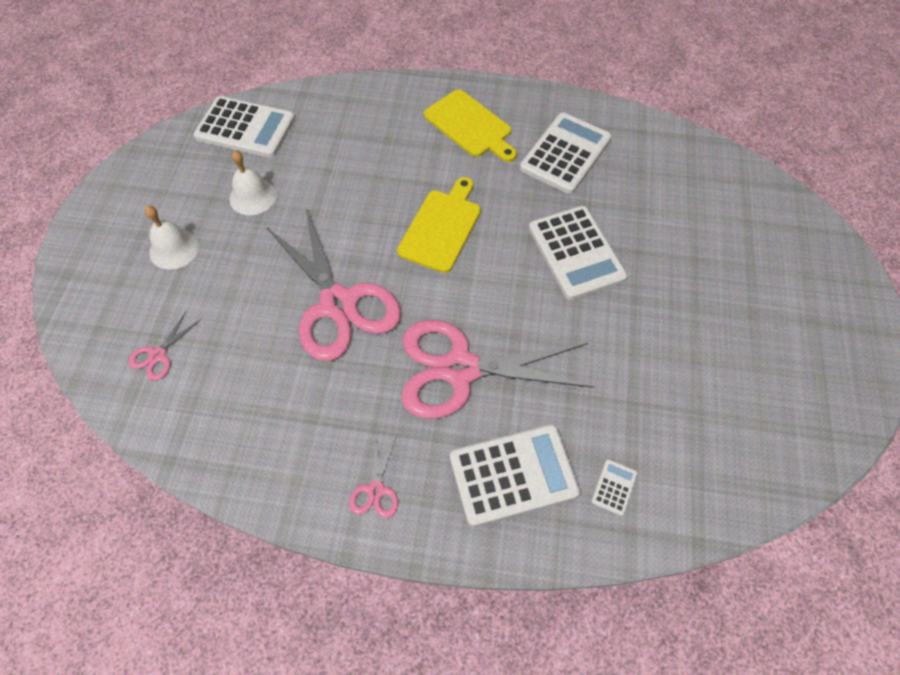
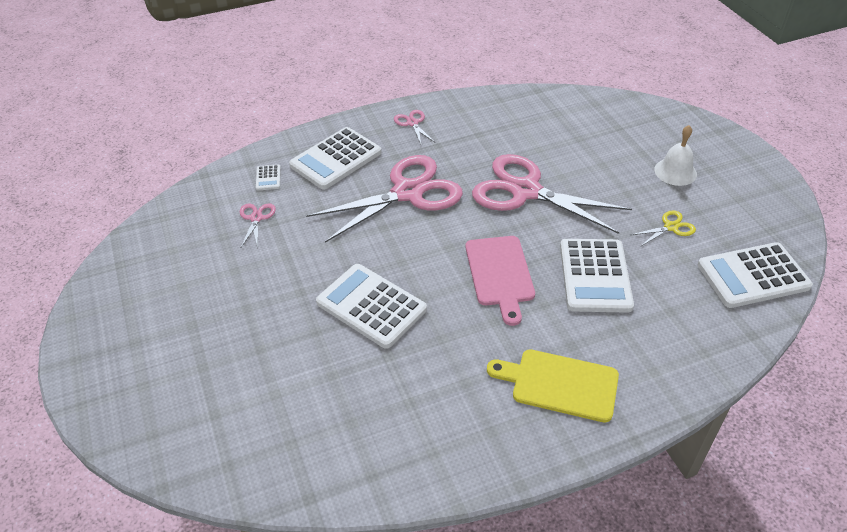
camera: 150 degrees right, 15 degrees down
pink scissors [128,311,200,380] -> pink scissors moved to [240,203,276,247]
white bell [230,151,276,215] -> yellow scissors [631,210,696,247]
yellow cutting board [397,177,481,273] -> pink cutting board [466,236,535,326]
white calculator [520,113,612,194] -> white calculator moved to [560,239,634,313]

